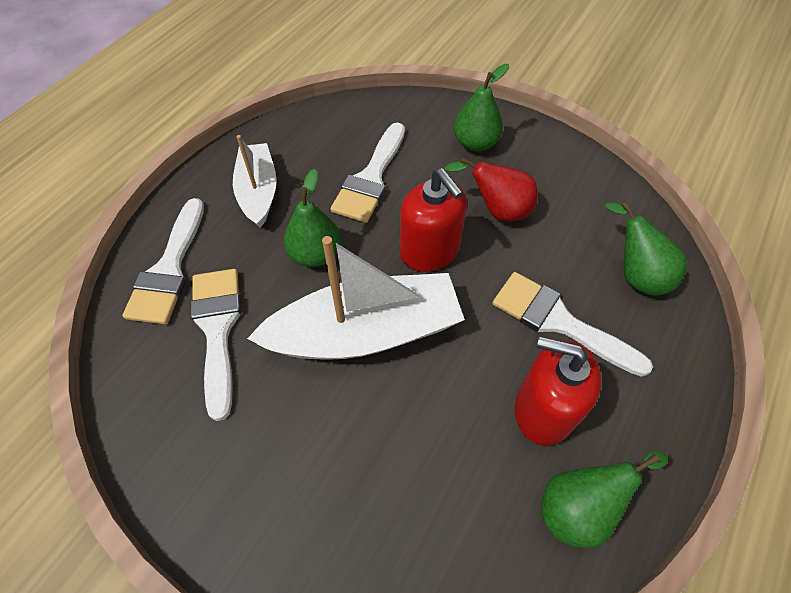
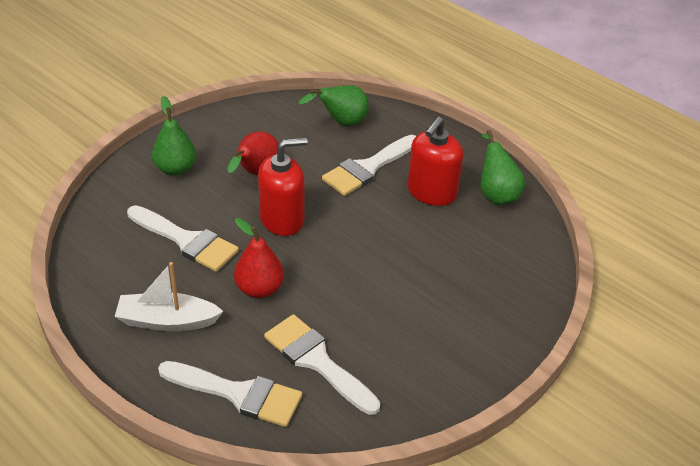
camera: 80 degrees left, 15 degrees down
white brush [191,269,241,421] -> white brush turned 45 degrees clockwise [264,314,380,415]
white boat [247,236,465,360] -> none
green pear [284,169,341,267] -> red pear [234,218,284,298]

